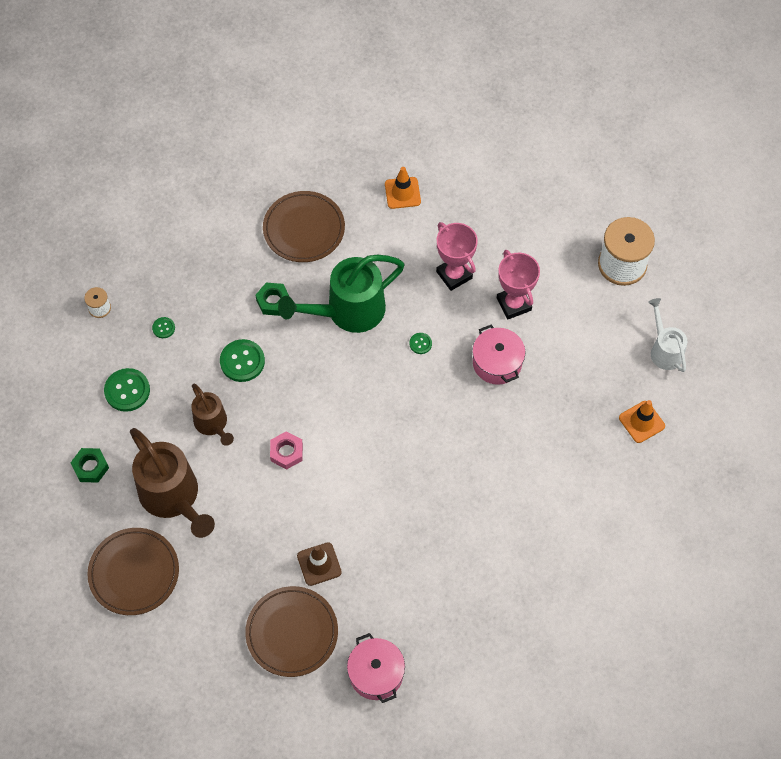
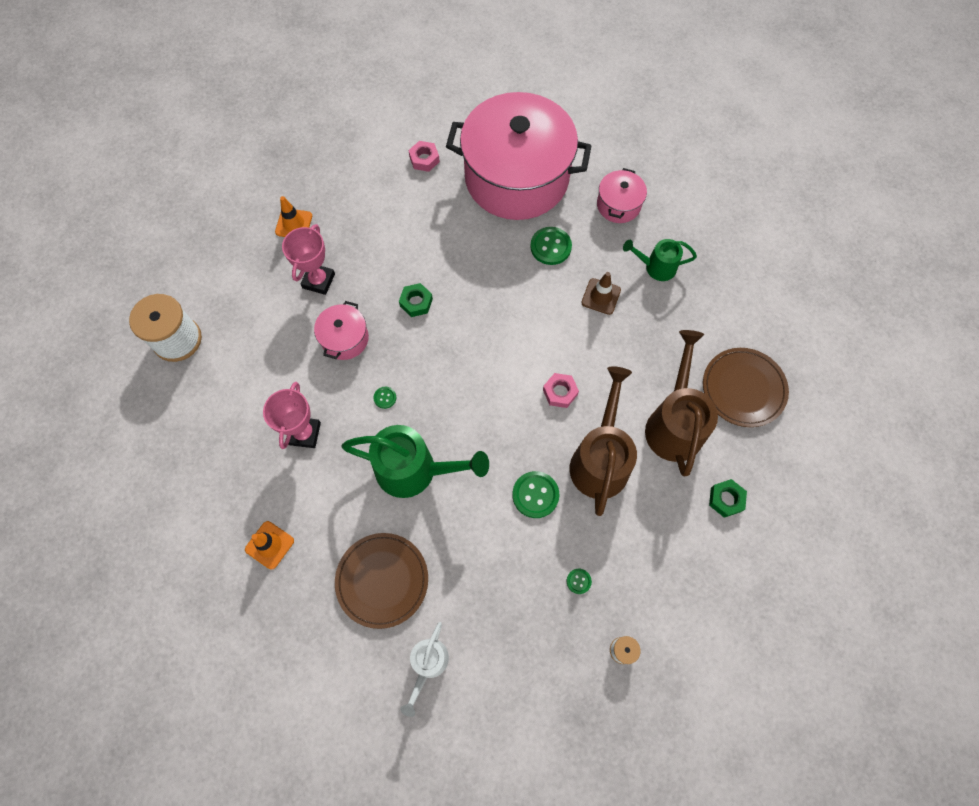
camera: 140 degrees left, 5 degrees up
green button [104,368,150,412] -> green button moved to [530,227,572,265]
brown watering can [191,384,234,446] -> brown watering can [570,366,637,516], size x1.75
brown plate [245,586,338,677] -> green watering can [623,239,697,281]
green nut [255,282,289,316] -> green nut moved to [399,283,433,317]
pink trophy [497,250,540,319] -> pink trophy moved to [282,224,335,295]
white watering can [648,298,688,372] -> white watering can moved to [400,622,449,717]
none -> pink nut [408,141,440,172]
none -> pink pot [446,92,591,220]

